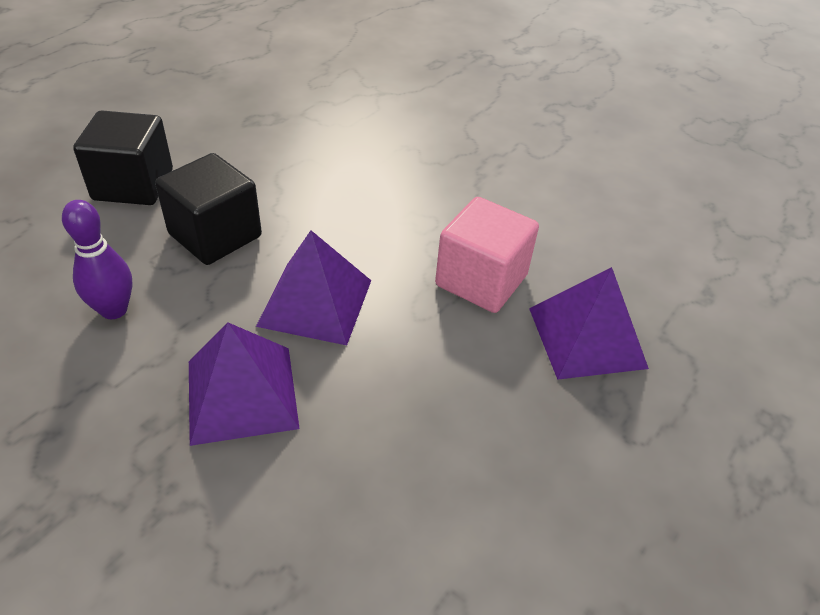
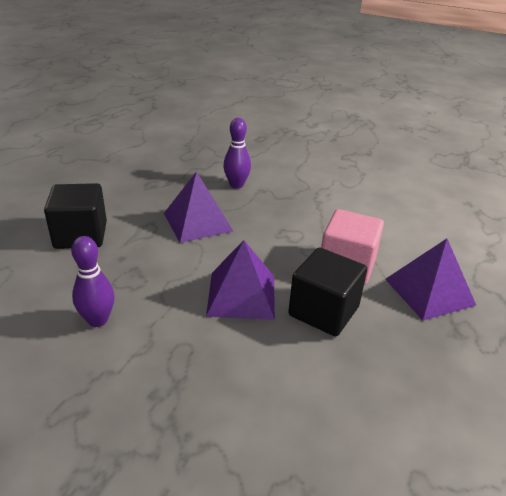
camera: 10 degrees left, 10 degrees down
black cube [155,153,262,265] -> black cube moved to [288,248,367,336]
purple pyramid [189,322,300,446] -> purple pyramid moved to [164,171,233,243]
none -> purple bowling pin [223,118,251,189]

